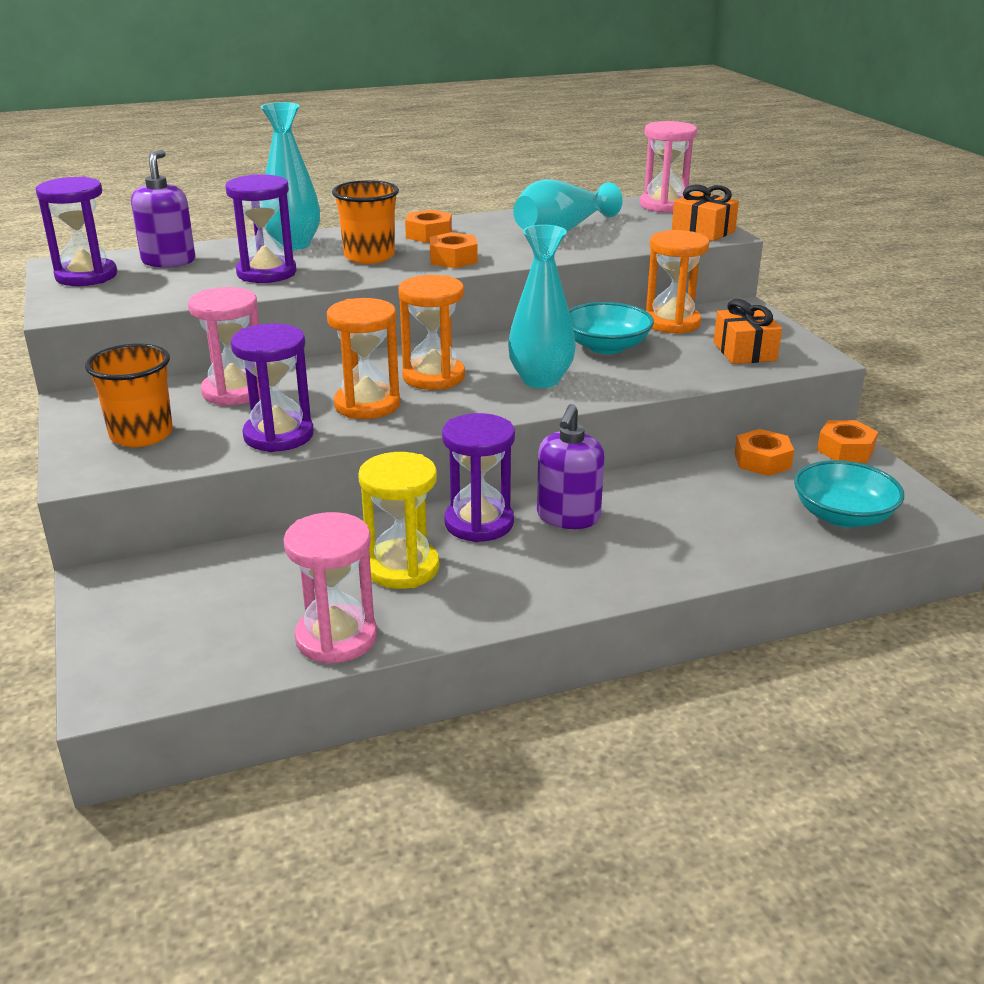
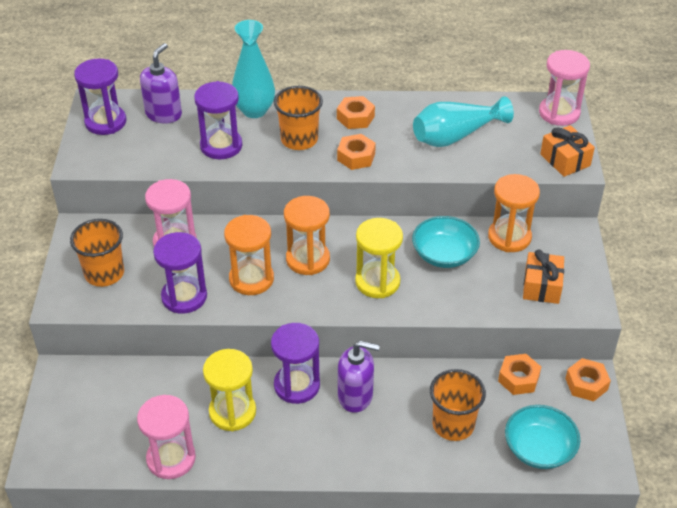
camera: 20 degrees right, 15 degrees up
turquoise vase [508,225,576,388] -> yellow hourglass [355,218,403,298]
purple soap dispenser [537,404,605,529] -> purple soap dispenser turned 120 degrees counterclockwise [338,341,380,413]
none -> orange cup [430,369,486,441]

